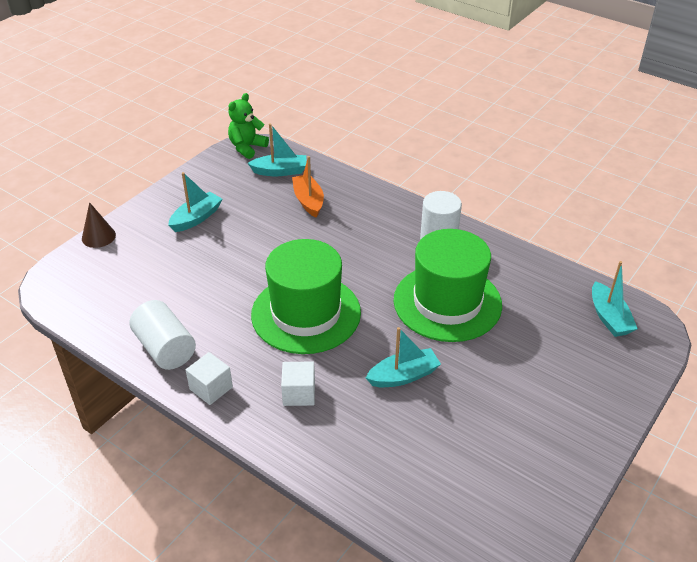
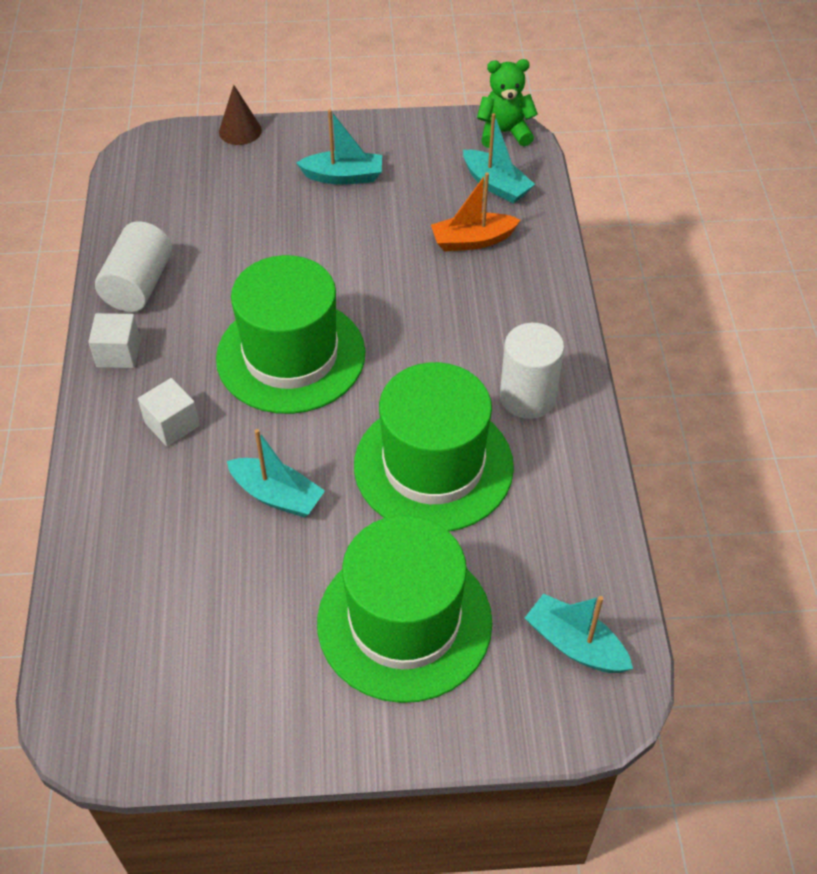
camera: 50 degrees right, 10 degrees up
orange boat [292,156,324,218] -> orange boat turned 135 degrees counterclockwise [431,172,520,252]
turquoise boat [592,261,638,337] -> turquoise boat turned 90 degrees clockwise [525,594,633,673]
none -> green hat [317,515,493,703]

